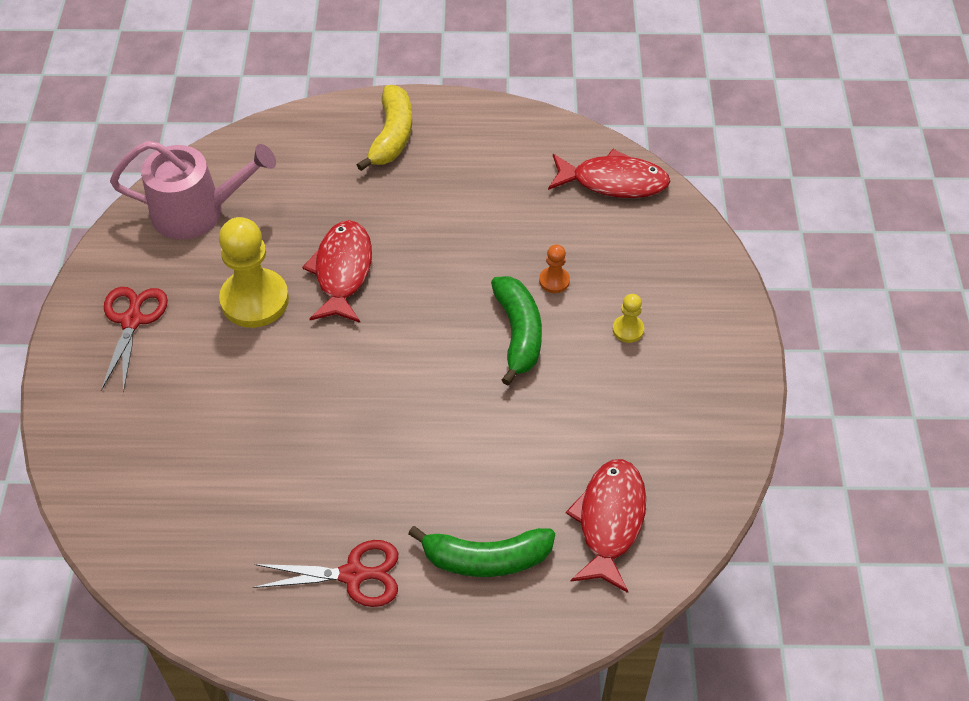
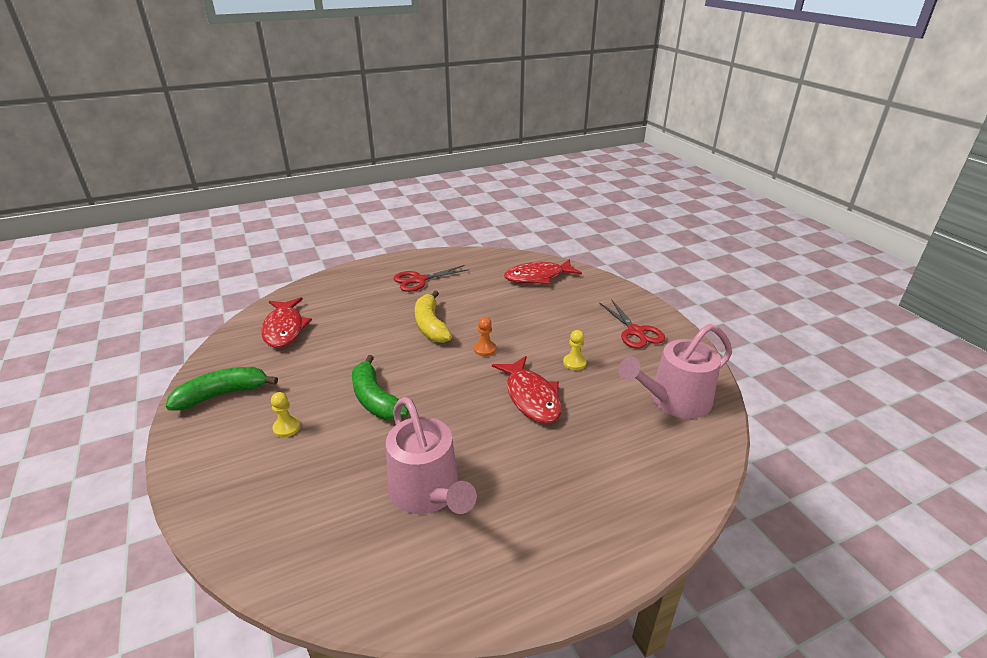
camera: 155 degrees right, 20 degrees down
yellow pawn [219,217,289,328] -> yellow pawn [563,330,587,370], size x0.46
yellow banana [357,85,412,171] -> yellow banana moved to [415,291,452,343]
green banana [408,526,555,577] -> green banana moved to [166,367,278,411]
orange pawn [539,244,570,293] -> orange pawn moved to [474,317,496,356]
red fish [548,149,670,198] -> red fish moved to [504,259,582,285]
none -> pink watering can [386,397,477,514]

